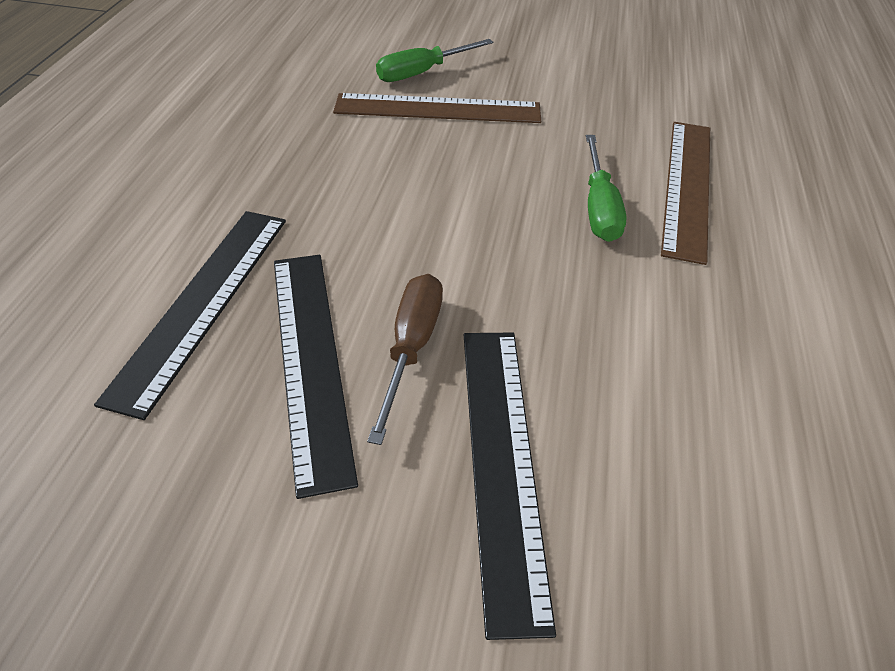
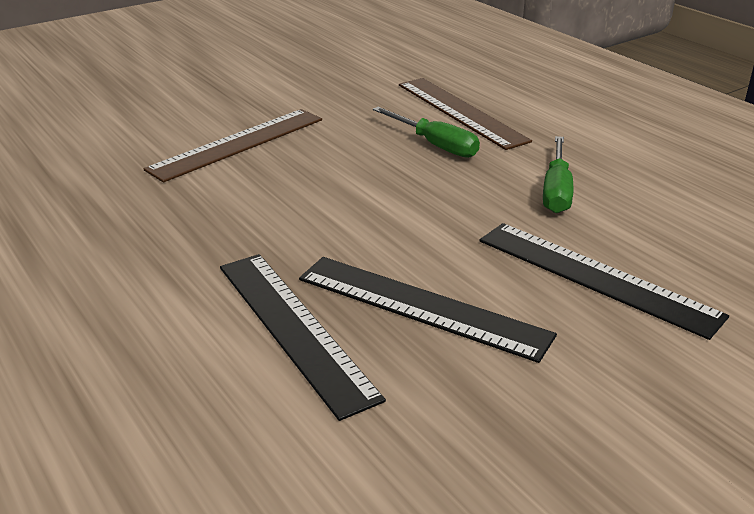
camera: 45 degrees left, 15 degrees down
brown screwdriver [367,274,443,445] -> none
green screwdriver [376,39,493,82] -> green screwdriver moved to [543,136,573,213]

